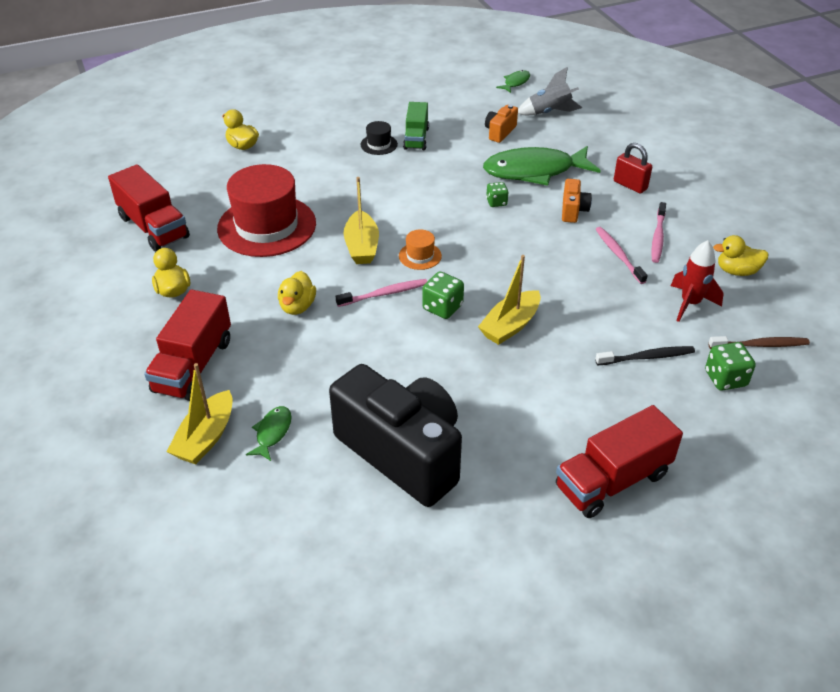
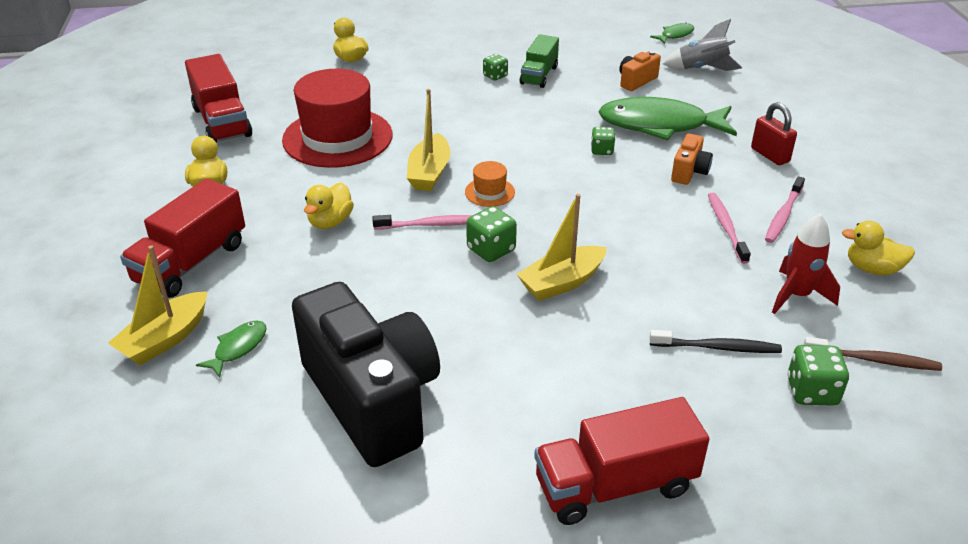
camera: 15 degrees right, 5 degrees down
black hat [360,121,398,155] -> green dice [483,54,508,80]

